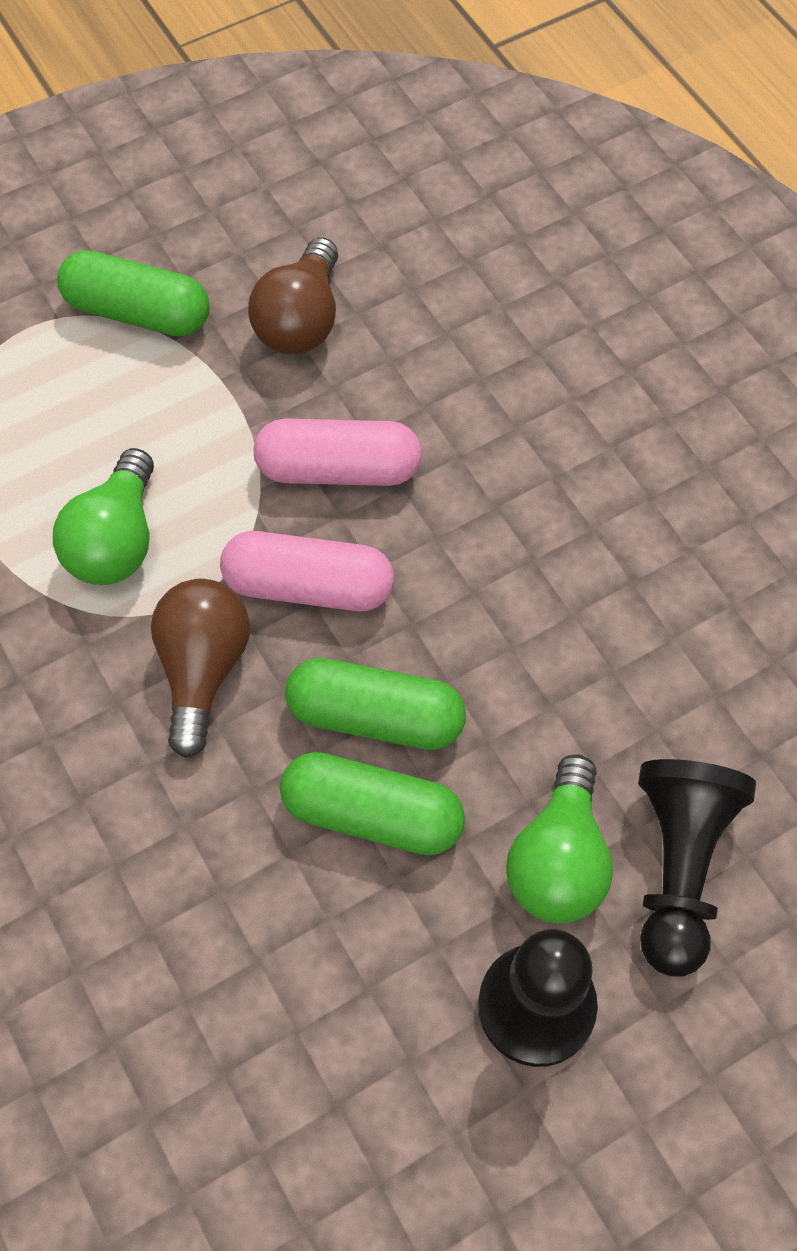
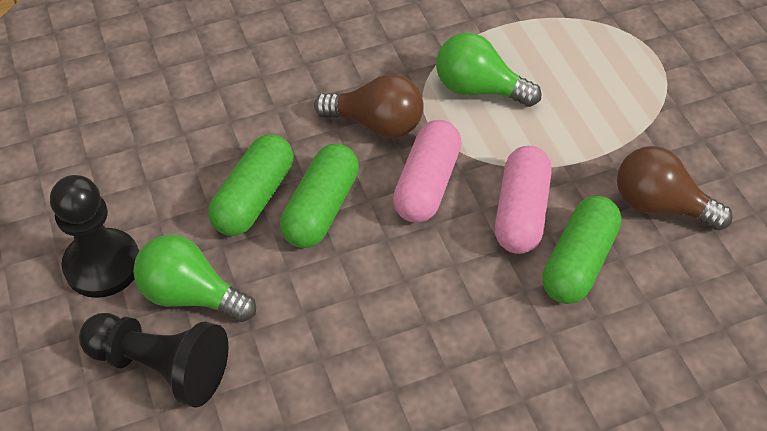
camera: 100 degrees right, 10 degrees down
green capsule [57,250,210,337] -> green capsule moved to [542,196,622,304]

